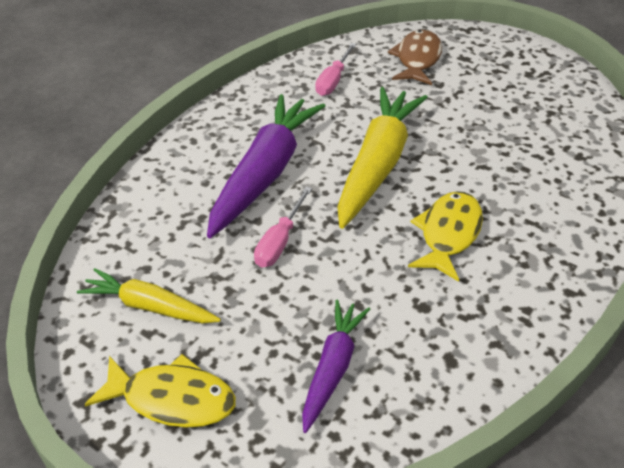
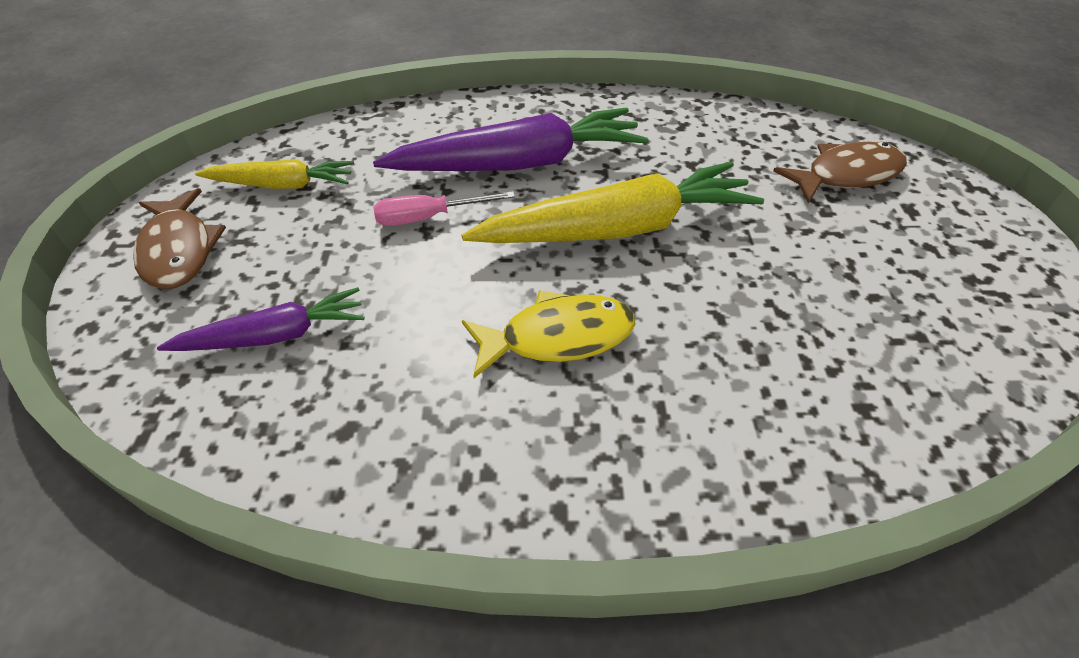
camera: 55 degrees right, 5 degrees up
yellow carrot [77,268,221,323] -> yellow carrot turned 105 degrees clockwise [195,159,354,189]
yellow fish [85,354,236,428] -> brown fish [133,188,226,289]
pink screwdriver [315,43,356,96] -> none

